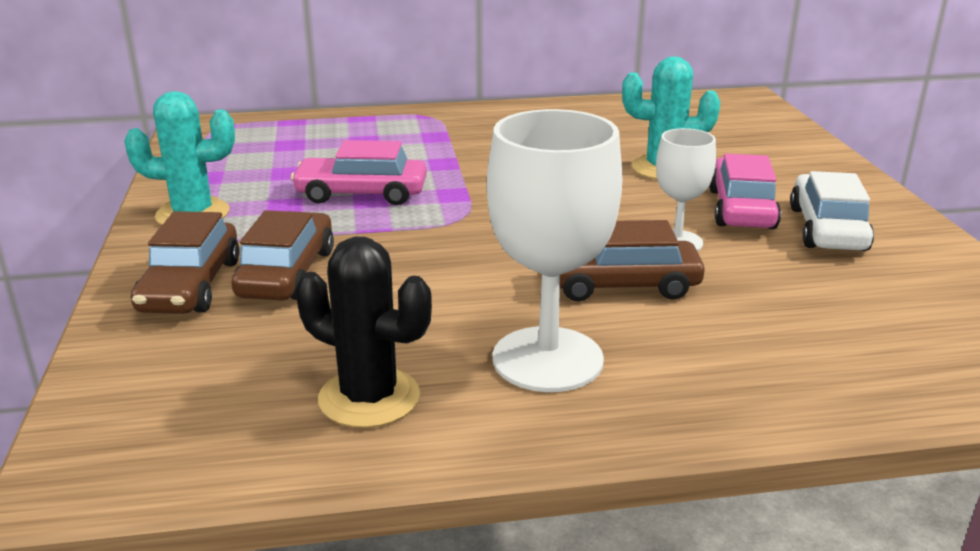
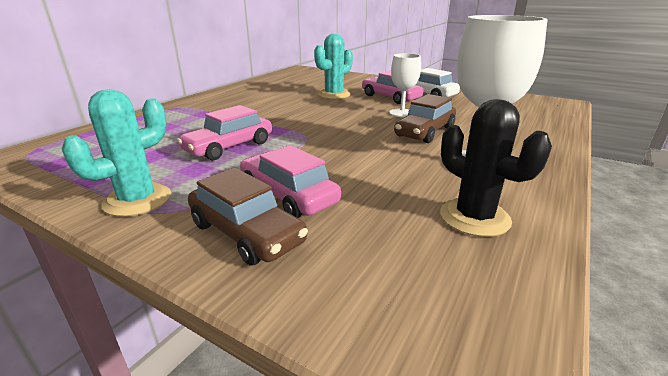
camera: 50 degrees left, 0 degrees up
brown car [231,210,334,301] -> pink car [240,145,341,218]
black cactus [296,236,432,428] -> black cactus turned 75 degrees clockwise [440,99,552,237]

